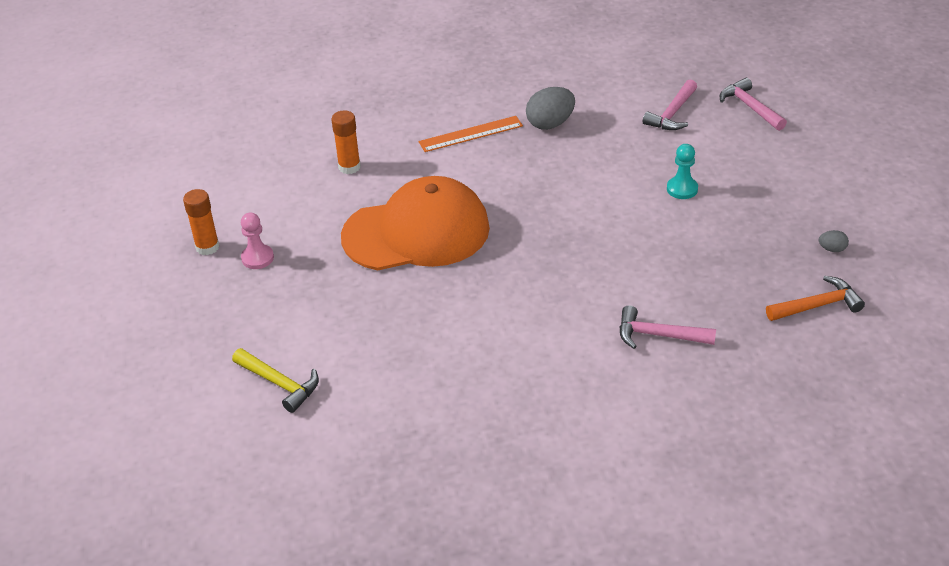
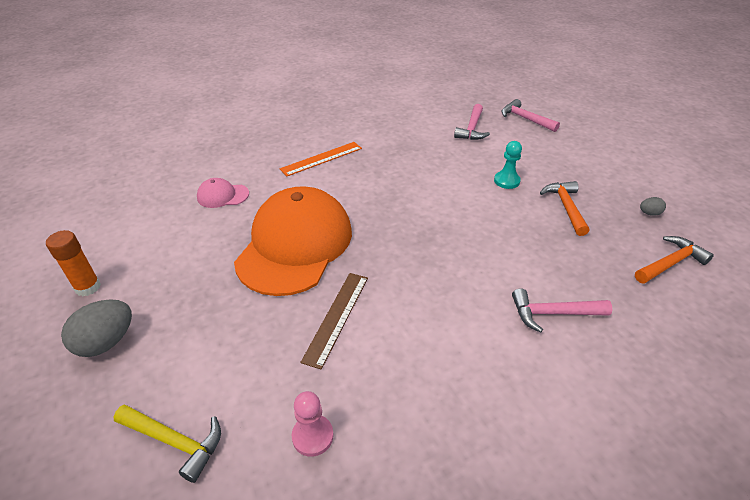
camera: 15 degrees left, 0 degrees up
pink pawn [241,213,274,269] -> pink pawn moved to [292,391,334,457]
orange glue stick [331,110,361,174] -> pink cap [197,178,249,208]
orange cap [341,176,490,270] -> orange cap turned 45 degrees counterclockwise [234,186,352,296]
grey egg [526,87,575,130] -> grey egg moved to [61,299,132,357]
none -> brown ruler [300,273,368,370]
none -> orange hammer [540,181,589,236]

